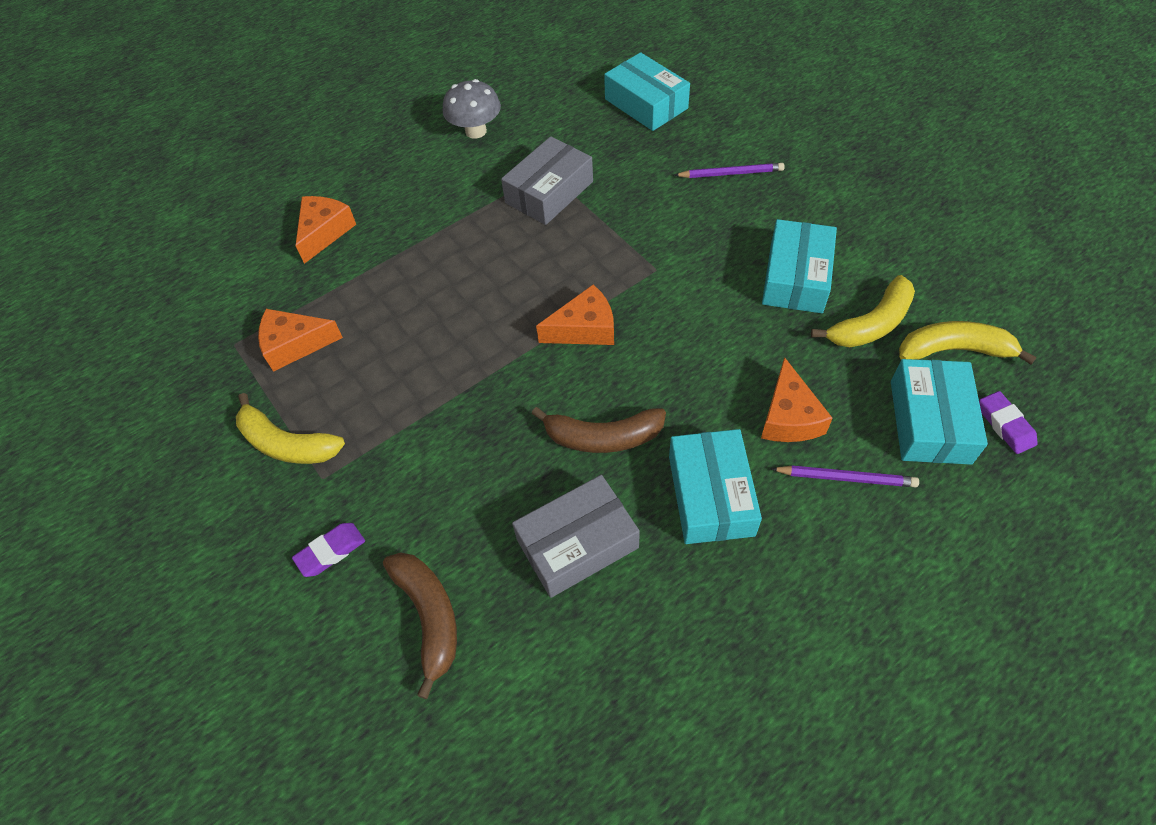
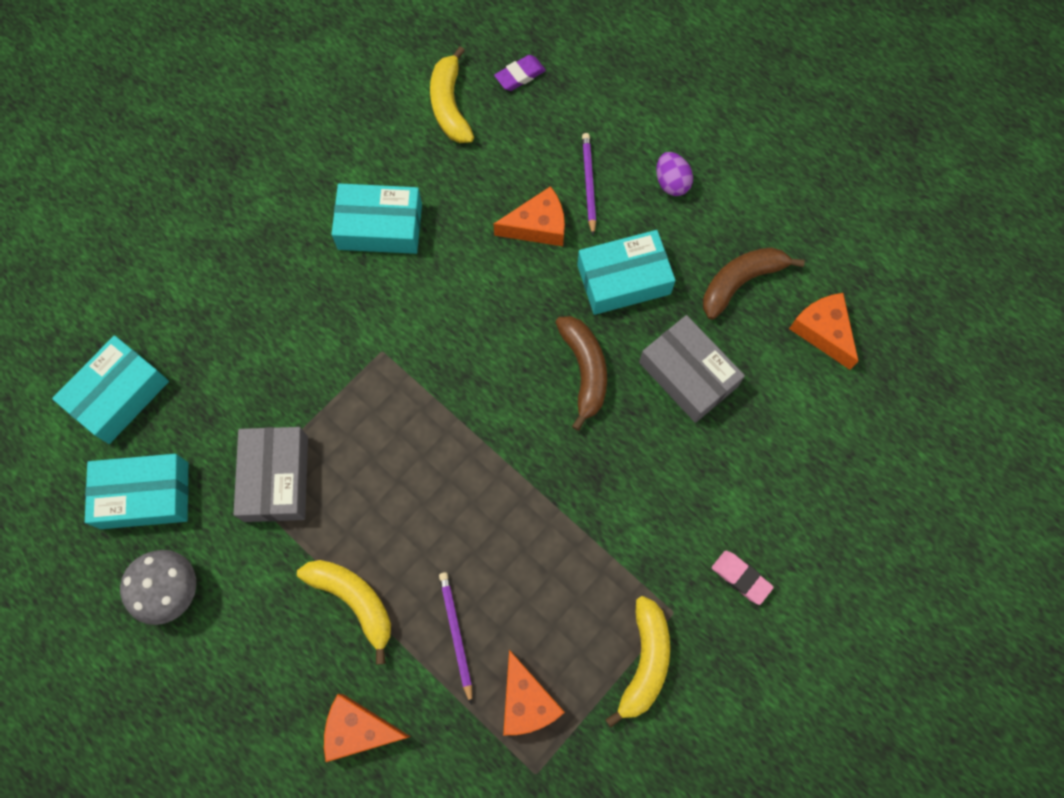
camera: 105 degrees left, 15 degrees up
purple eraser [292,523,365,577] -> pink eraser [712,551,774,605]
brown banana [383,553,457,699] -> brown banana moved to [703,247,805,319]
grey box [501,136,593,225] -> grey box turned 60 degrees clockwise [234,427,308,522]
orange cheese [536,284,614,345] -> orange cheese moved to [789,293,858,370]
purple pencil [674,163,785,178] -> purple pencil moved to [439,572,472,705]
yellow banana [811,275,915,347] -> yellow banana moved to [297,560,391,665]
turquoise box [891,359,988,465] -> turquoise box moved to [85,454,188,529]
none -> purple egg [656,152,693,196]

